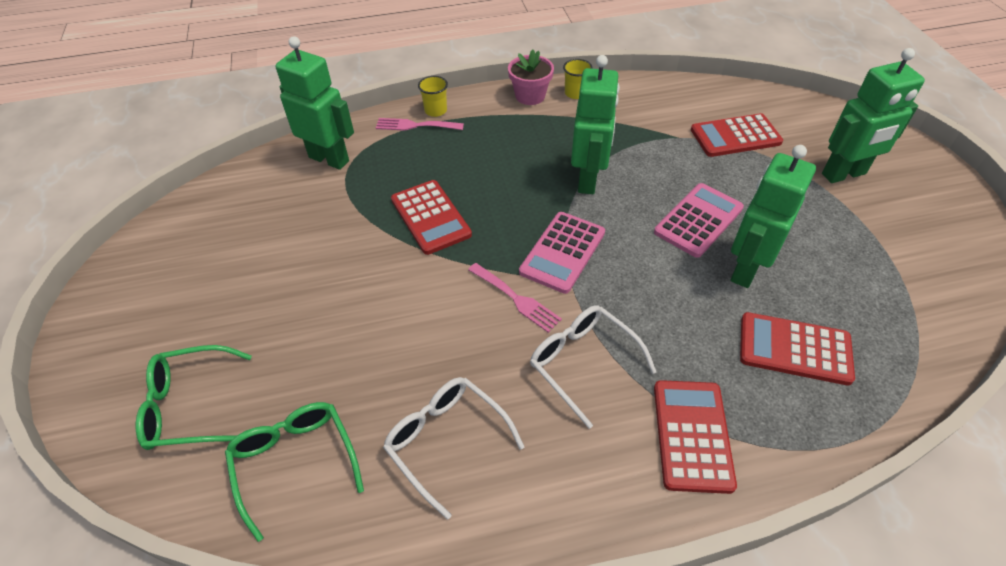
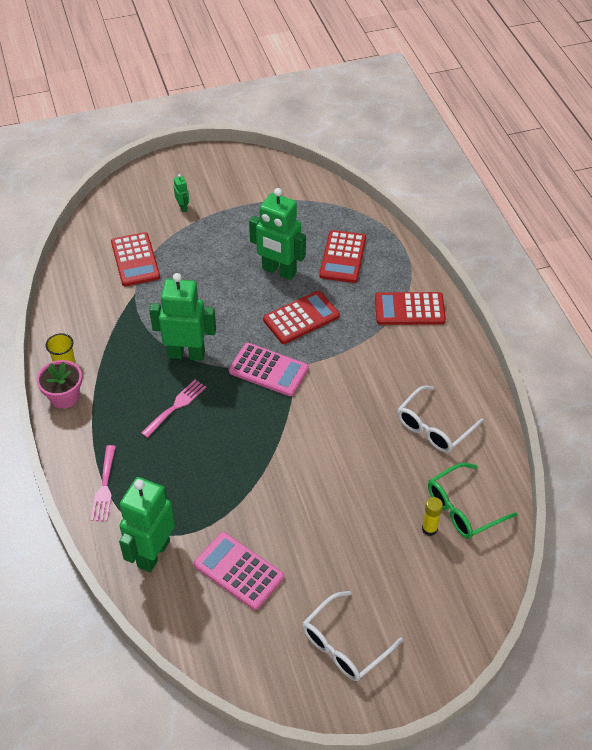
camera: 95 degrees left, 0 degrees up
green glasses [136,345,252,450] -> none
red calculator [391,180,472,255] -> red calculator moved to [263,291,340,344]
yellow cup [418,76,448,117] -> none
pink fork [468,263,562,333] -> pink fork moved to [141,380,206,438]
white glasses [530,305,656,429] -> white glasses moved to [302,591,403,681]
pink calculator [654,183,744,258] -> pink calculator moved to [194,532,284,610]
green robot [822,48,925,183] -> green robot [174,174,189,212], size x0.42
none -> yellow glue stick [422,497,443,536]

